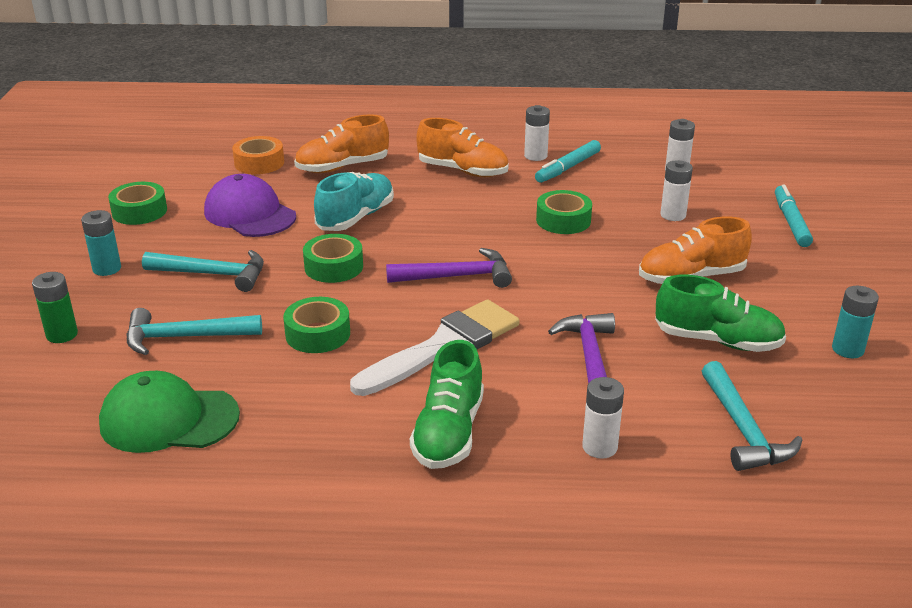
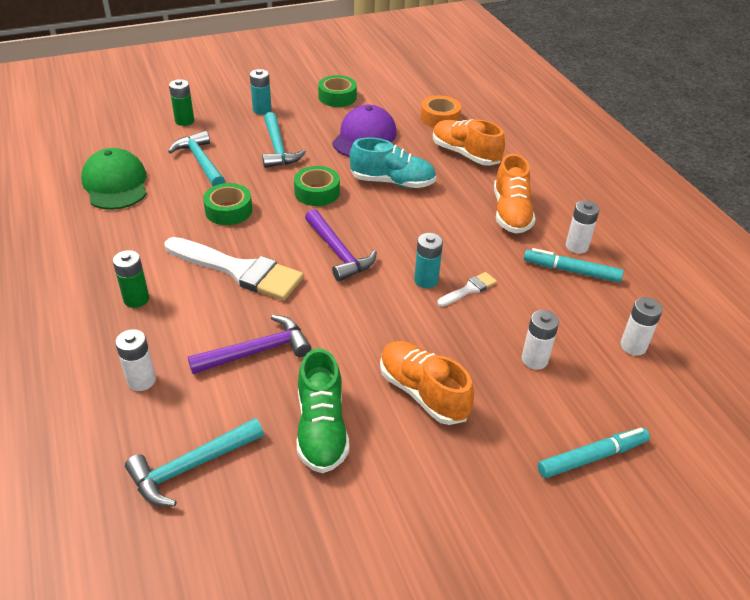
camera: 65 degrees right, 10 degrees up
green shoe [410,340,484,469] -> green battery [113,250,149,308]
green tape [536,190,592,234] -> white brush [437,272,497,307]
turquoise battery [832,286,879,358] -> turquoise battery moved to [414,233,443,288]

